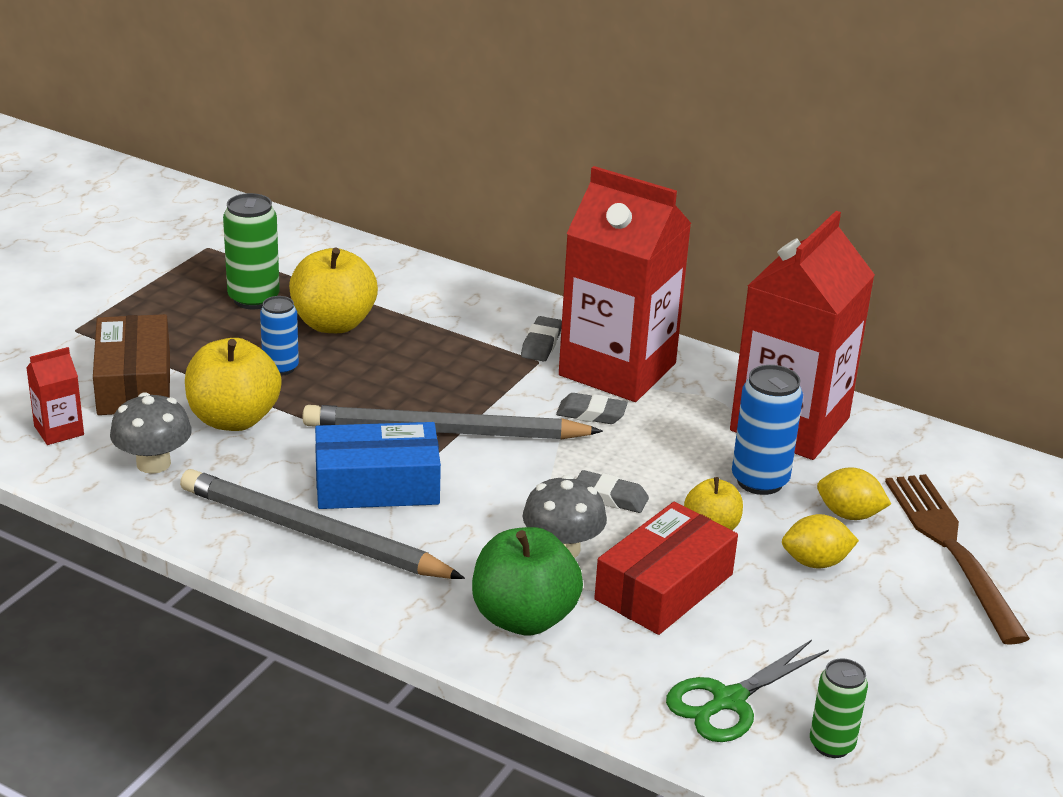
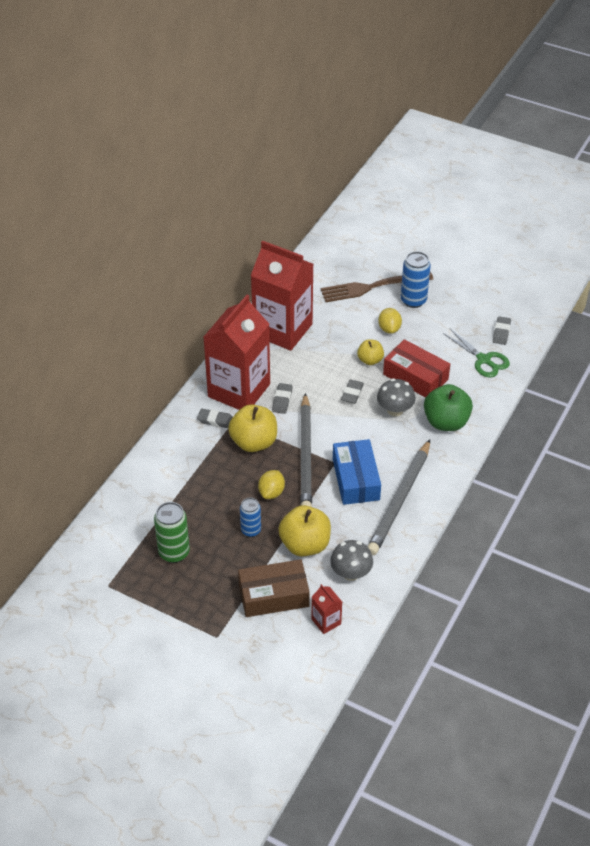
camera: 90 degrees left, 15 degrees up
yellow apple [289,248,378,333] -> yellow apple moved to [228,404,277,452]
blue can [732,365,803,495] -> blue can moved to [401,251,431,308]
green can [810,658,868,758] -> grey eraser [493,316,511,345]
yellow lemon [817,467,891,520] -> yellow lemon moved to [258,470,285,499]

